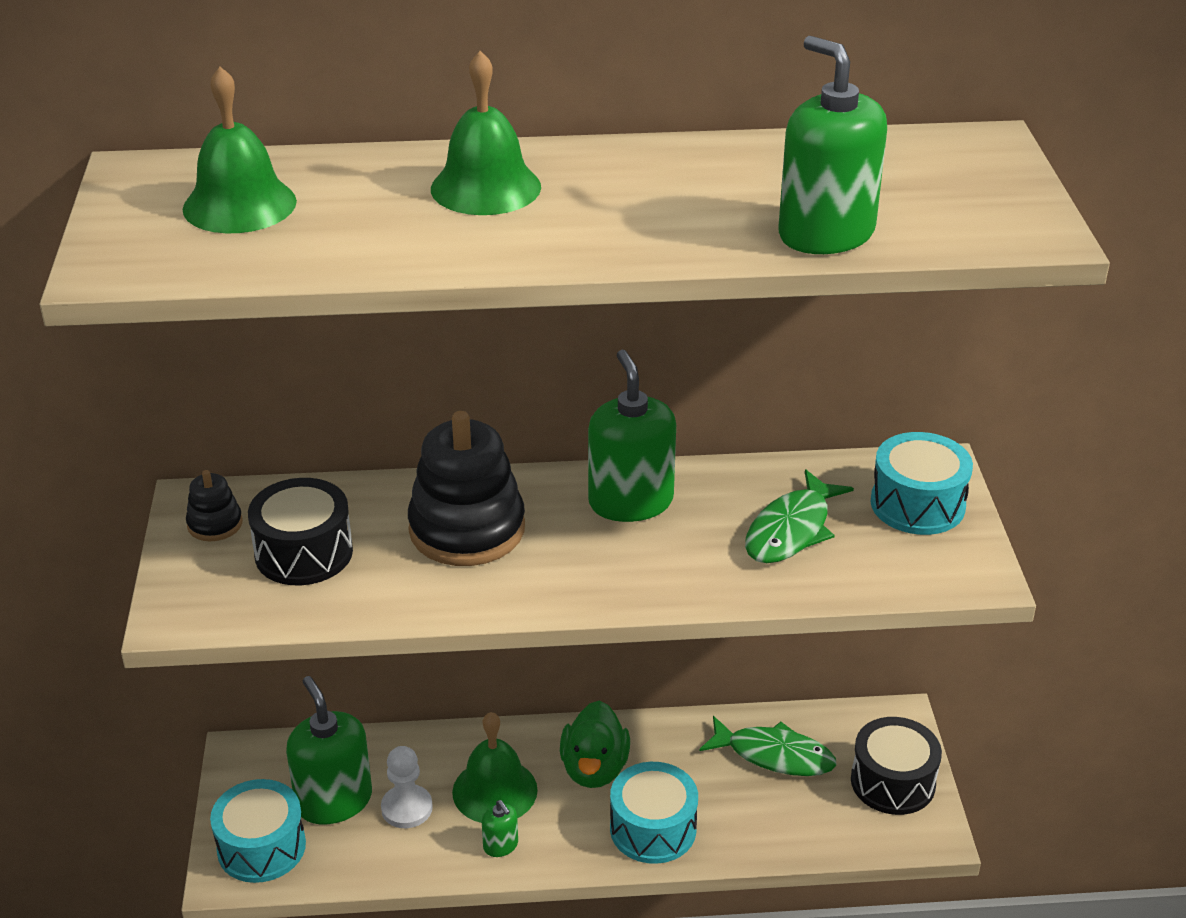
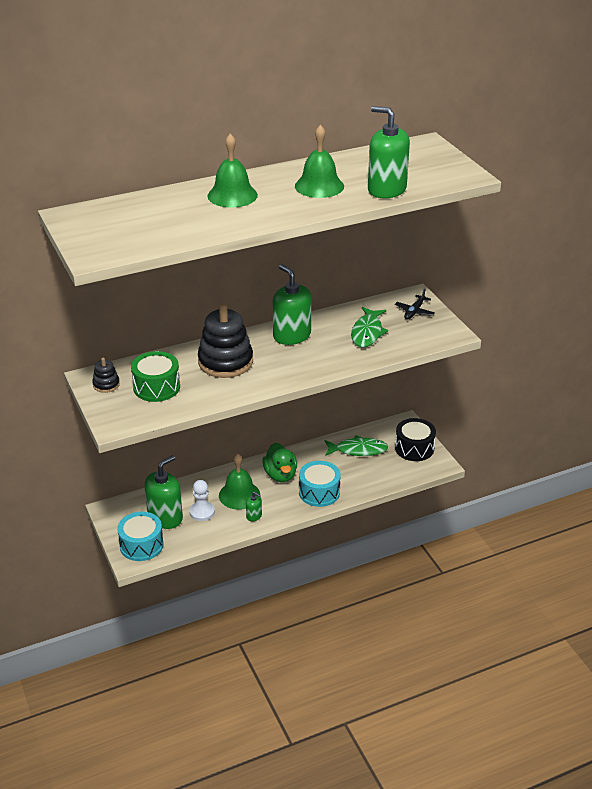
camera: 20 degrees left, 0 degrees up
green bell [182,67,297,233] -> green bell moved to [295,125,344,198]
black drum [248,478,353,585] -> green drum [131,351,180,402]
green soap dispenser [286,676,372,825] -> green soap dispenser turned 90 degrees clockwise [144,455,183,529]
turquoise drum [871,432,973,535] -> black plane [395,289,435,320]

